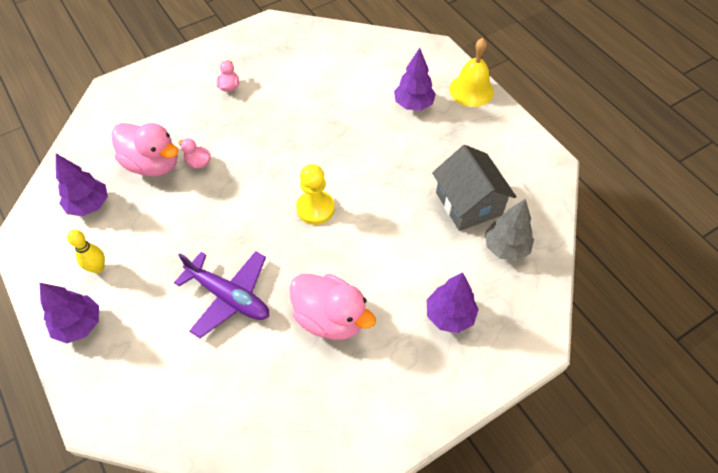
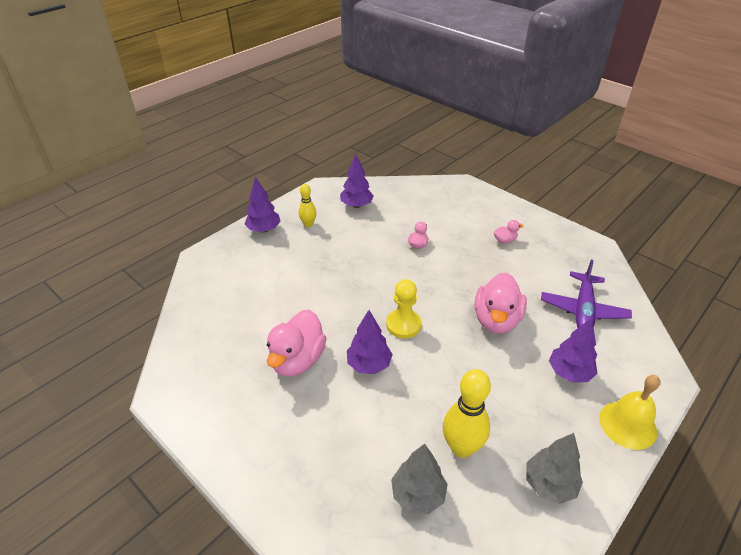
camera: 75 degrees right, 15 degrees down
pink duck [111,123,178,177] -> pink duck moved to [474,273,527,333]
purple plane [174,251,269,338] -> purple plane moved to [541,260,632,328]
purple tree [427,272,479,333] -> purple tree moved to [347,310,393,374]
grey house [432,145,516,231] -> yellow bowling pin [443,369,491,458]
none -> grey tree [526,433,583,504]

